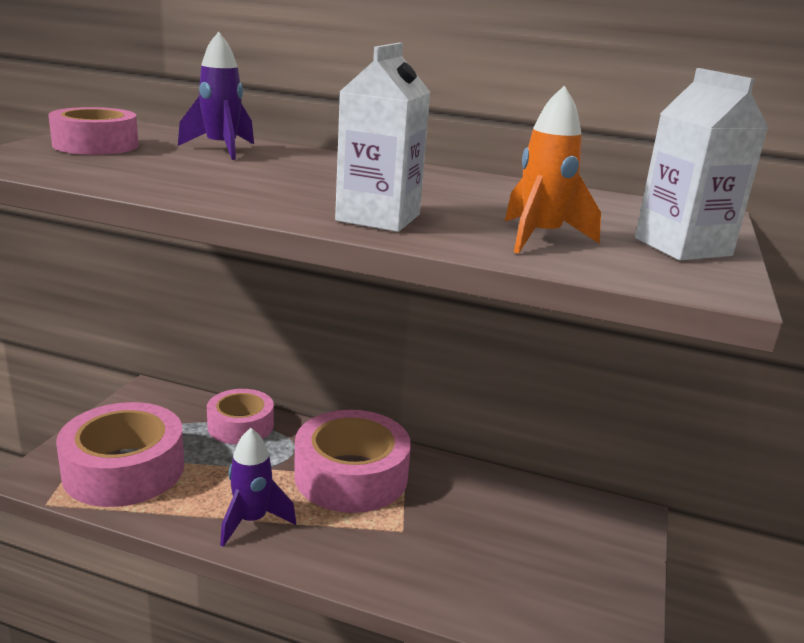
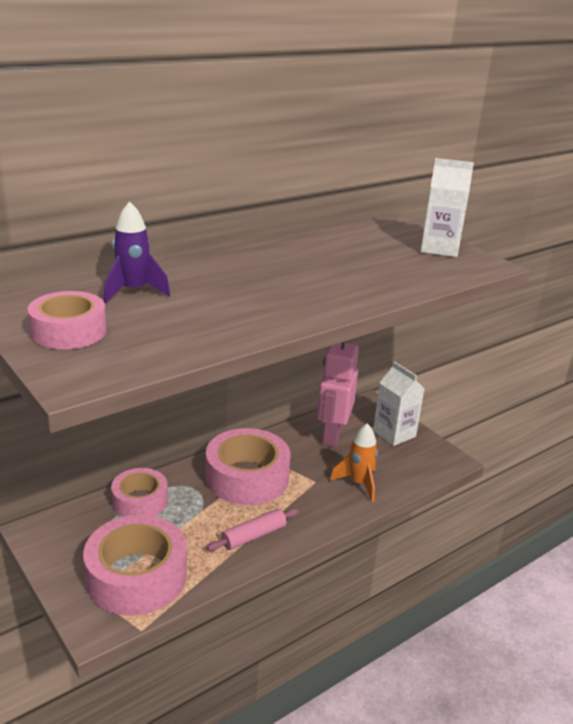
camera: 55 degrees left, 5 degrees up
purple rocket [220,428,296,547] -> pink rolling pin [207,508,299,551]
white carton [335,43,430,232] -> white carton moved to [373,361,425,446]
orange rocket [505,86,601,254] -> orange rocket moved to [330,424,378,502]
none -> pink robot [317,342,359,447]

